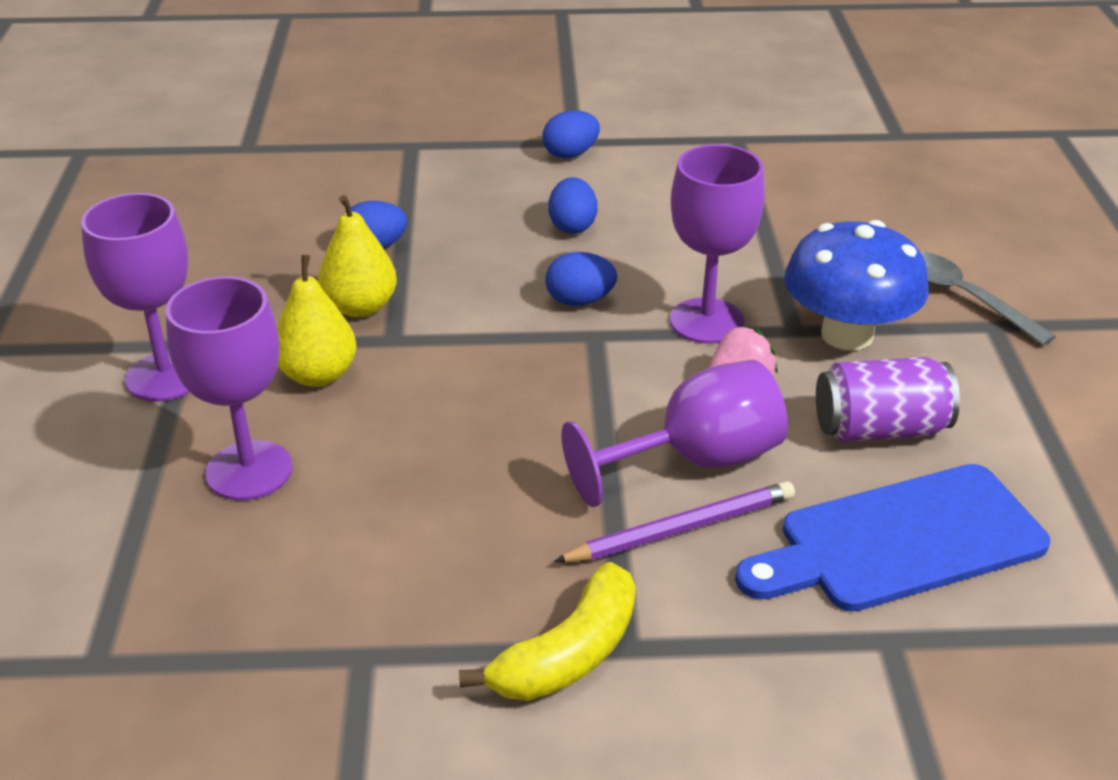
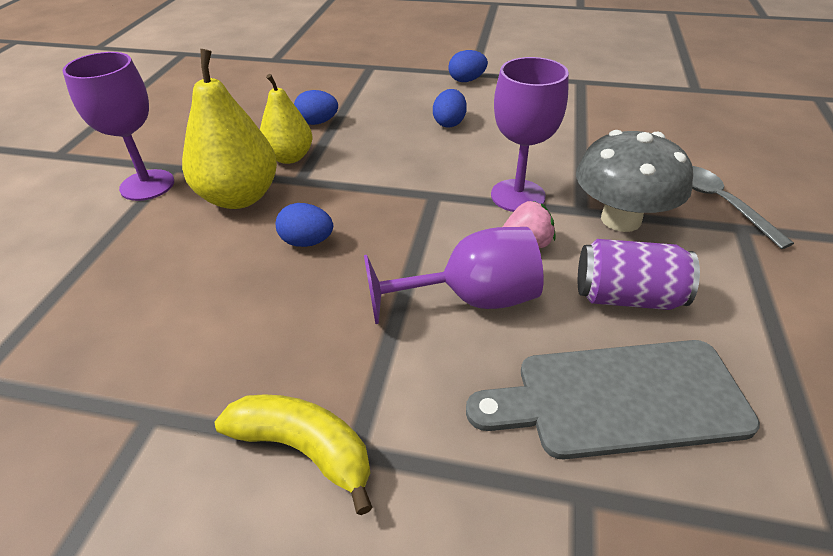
camera: 15 degrees right, 5 degrees up
purple goblet [166,276,292,500] -> none
yellow pear [277,255,357,387] -> yellow pear [182,49,277,209], size x1.55
yellow banana [459,562,636,701] -> yellow banana turned 120 degrees counterclockwise [214,394,373,515]
blue egg [545,252,617,306] -> blue egg moved to [276,203,333,247]
purple pencil [554,481,795,562] -> none
blue cutting board [735,464,1050,612] -> grey cutting board [466,340,760,460]
blue mushroom [784,220,929,351] -> grey mushroom [576,130,693,232]

